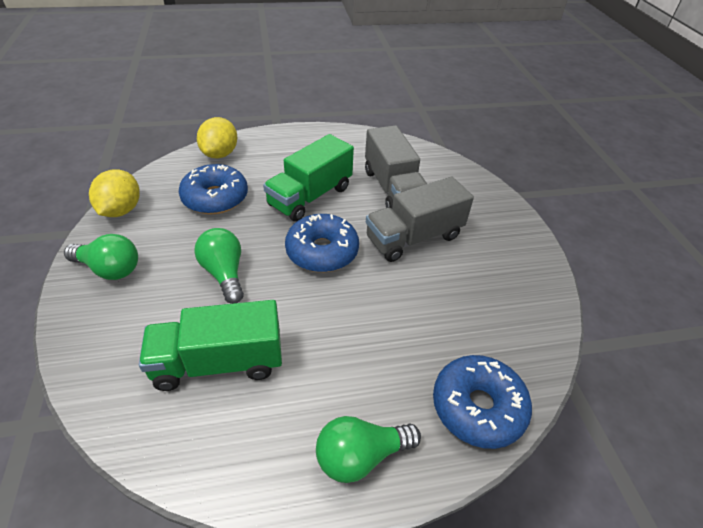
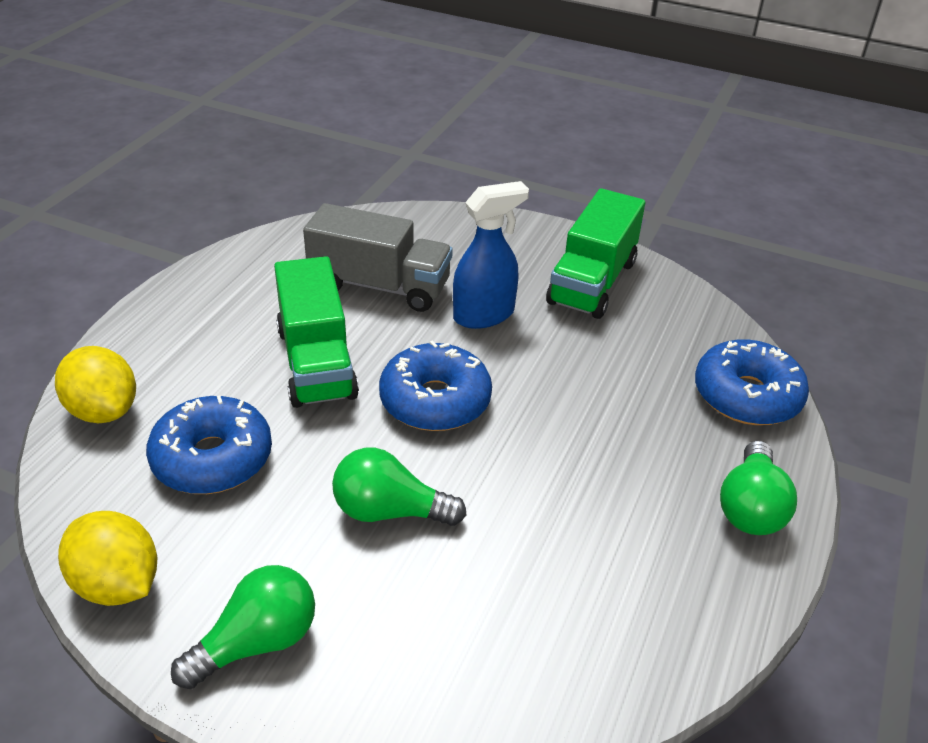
camera: 55 degrees left, 5 degrees down
green truck [139,300,282,391] -> green truck moved to [546,188,645,319]
grey truck [366,177,474,262] -> blue spray bottle [453,181,529,329]

